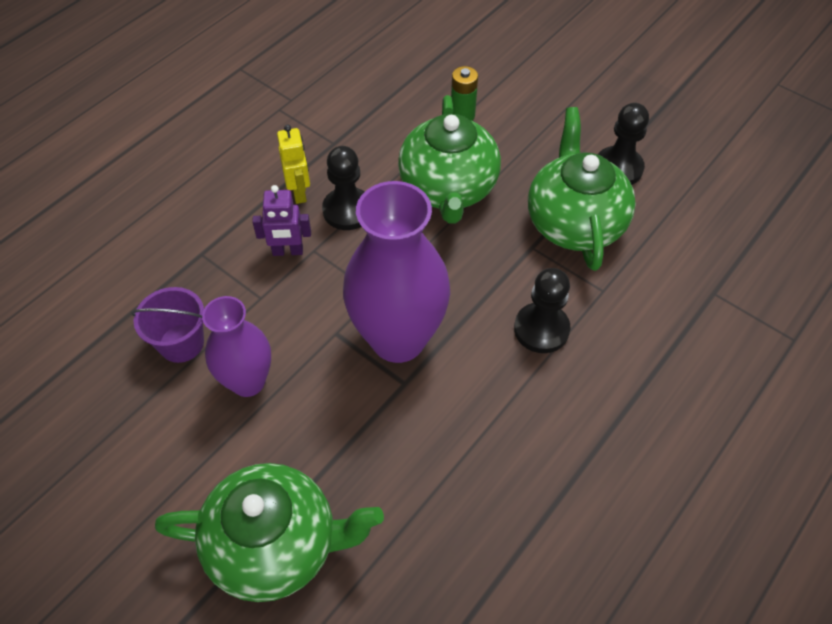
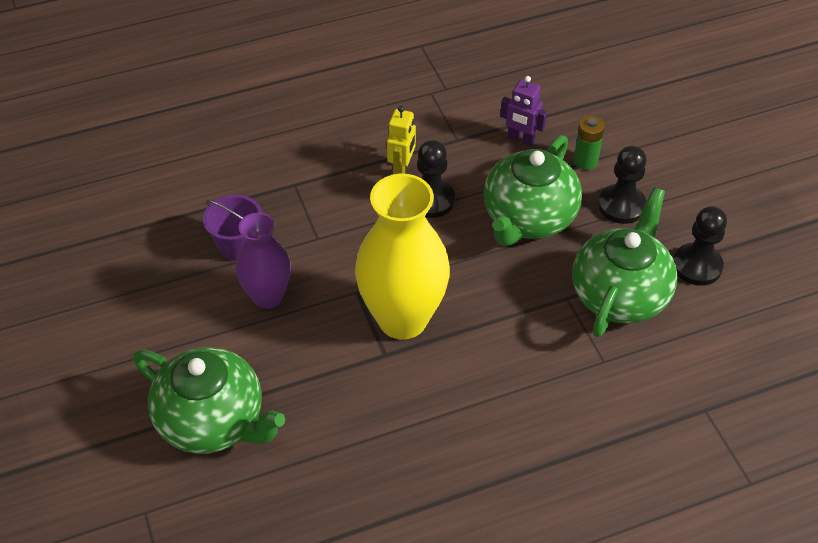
camera: 30 degrees right, 5 degrees down
purple robot [252,185,311,256] -> purple robot moved to [500,76,547,146]
purple vase [343,181,450,363] -> yellow vase [355,174,450,340]
black pawn [514,268,570,353] -> black pawn moved to [598,146,647,224]

